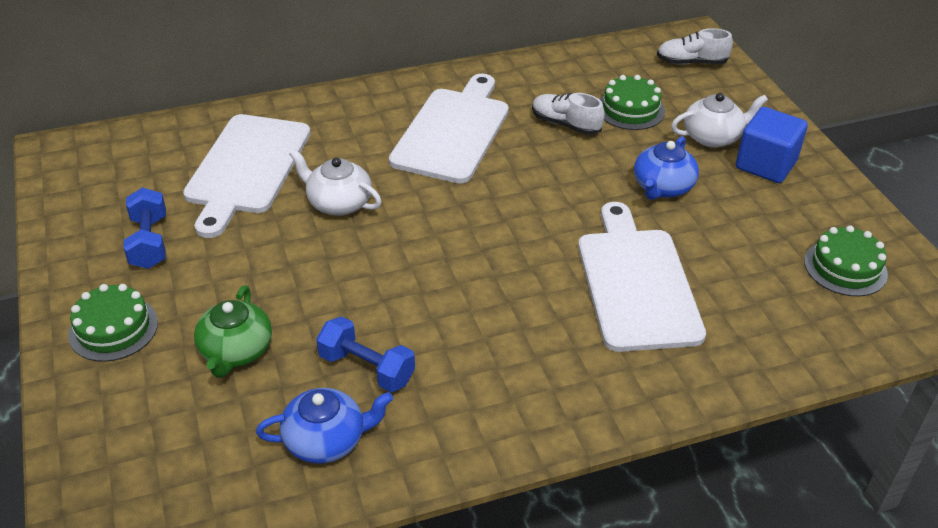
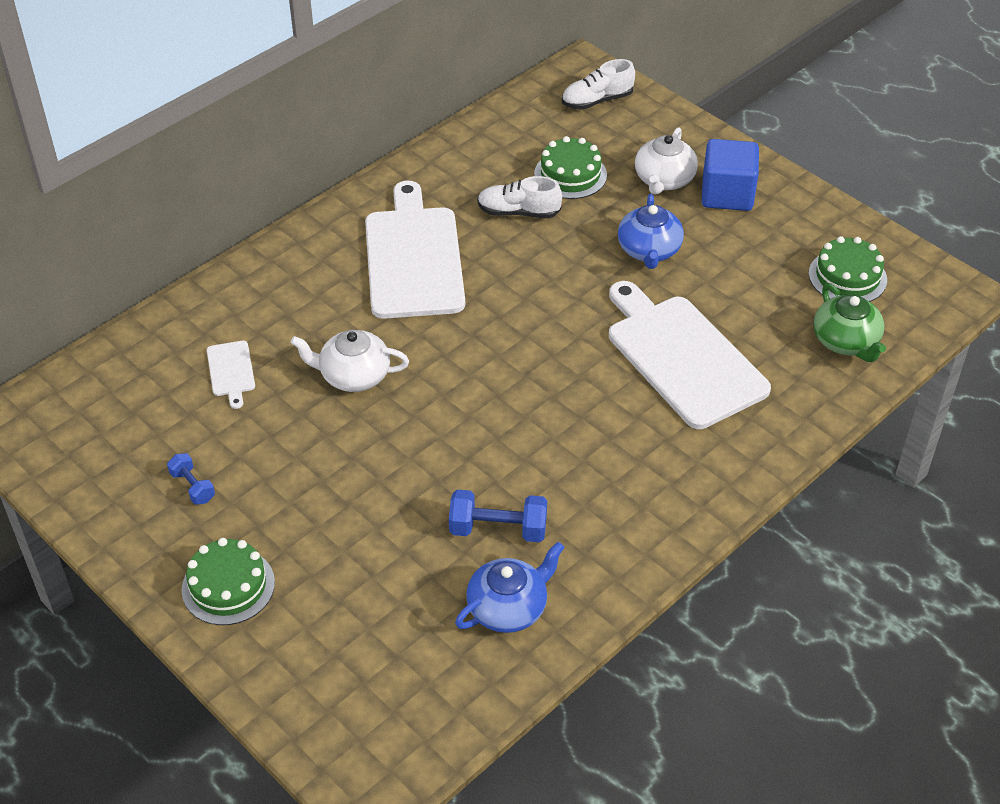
camera: 25 degrees left, 5 degrees up
blue dumbbell [124,188,166,269] -> blue dumbbell [167,453,215,505], size x0.60
white cutting board [183,114,311,238] -> white cutting board [207,341,255,409], size x0.43
green teapot [194,285,272,378] -> green teapot moved to [814,283,886,362]
white teapot [671,93,768,148] -> white teapot turned 150 degrees clockwise [635,127,698,195]

